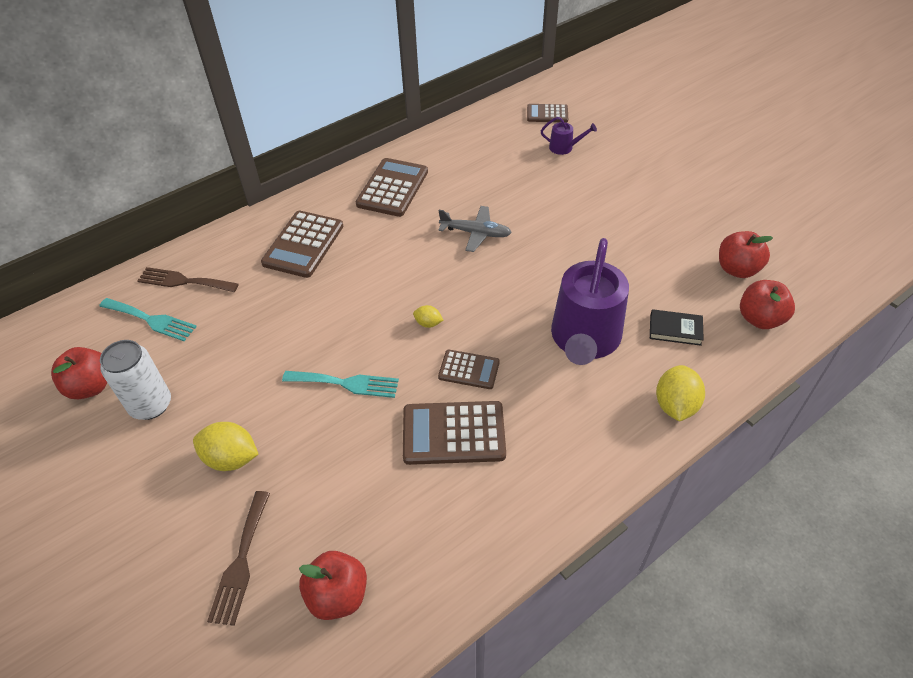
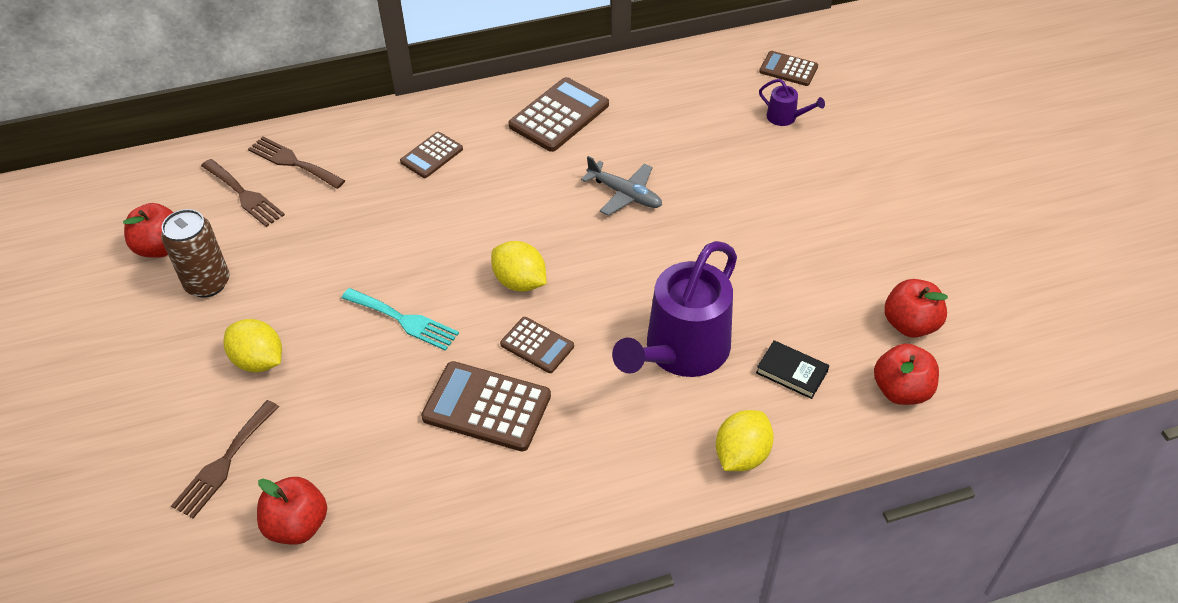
camera: 20 degrees right, 0 degrees up
turquoise fork [99,298,197,341] -> brown fork [201,159,285,227]
white can [100,340,171,420] -> brown can [161,209,230,298]
brown calculator [261,211,343,278] -> brown calculator [400,132,463,178], size x0.59
yellow lemon [413,305,443,328] -> yellow lemon [491,241,546,292], size x1.90

